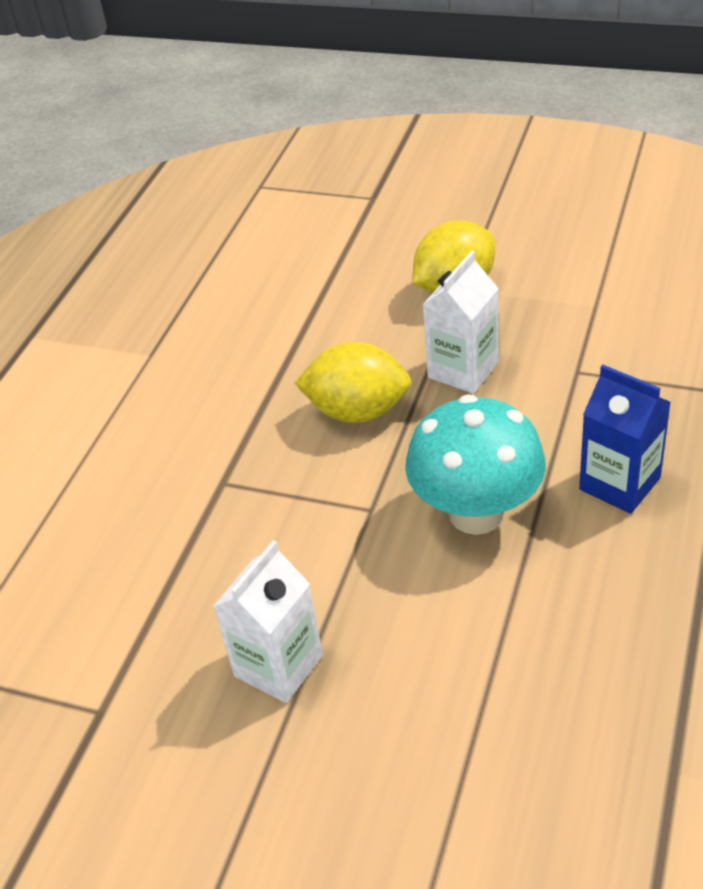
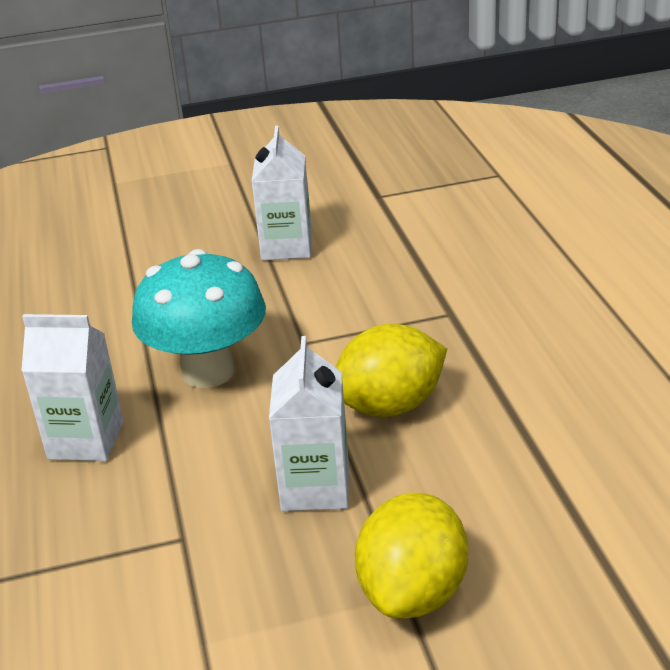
camera: 145 degrees right, 10 degrees down
blue carton [579,365,671,514] -> white carton [21,314,124,461]

